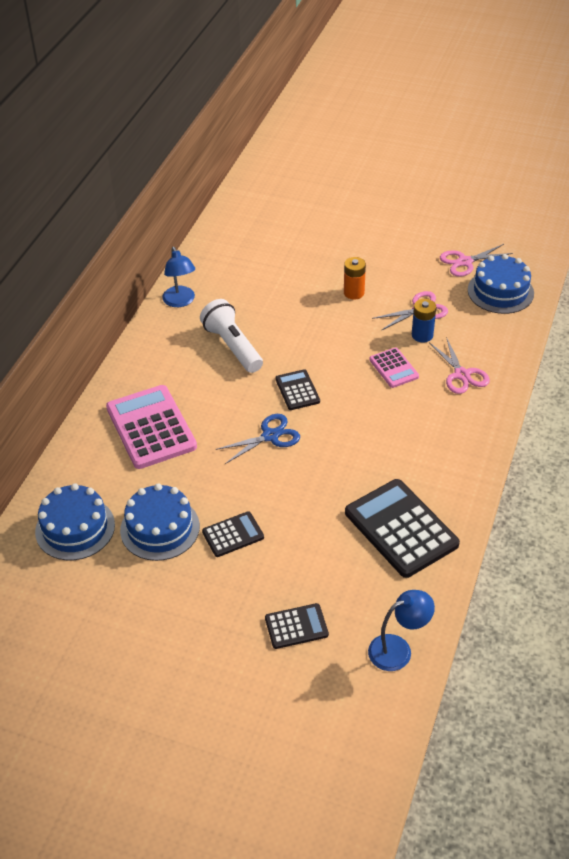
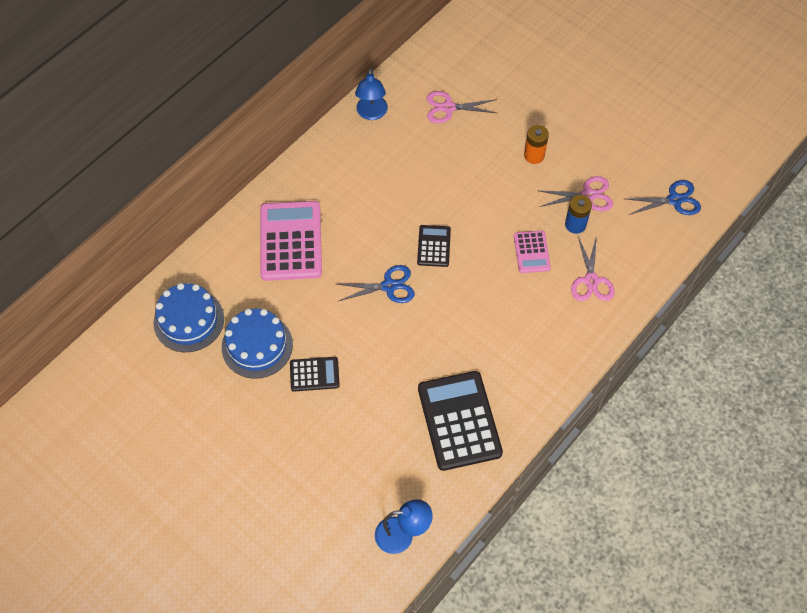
camera: 20 degrees right, 15 degrees up
white flashlight [200,299,263,373] -> none
black calculator [265,603,329,649] -> none
pink scissors [440,244,513,277] -> pink scissors moved to [427,91,497,123]
blue cake [468,254,534,314] -> blue scissors [627,180,701,215]

